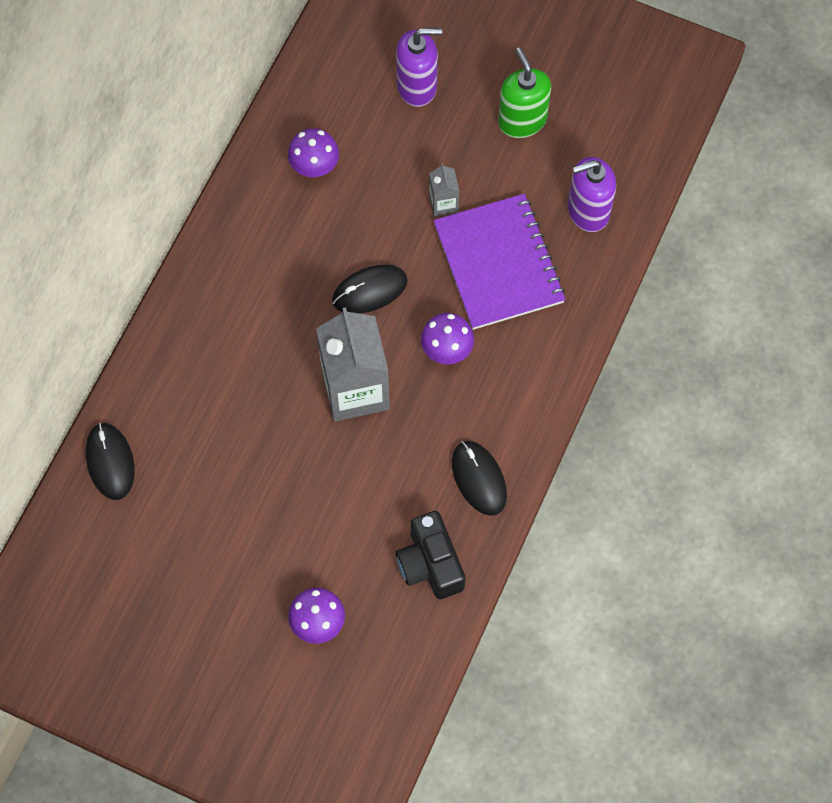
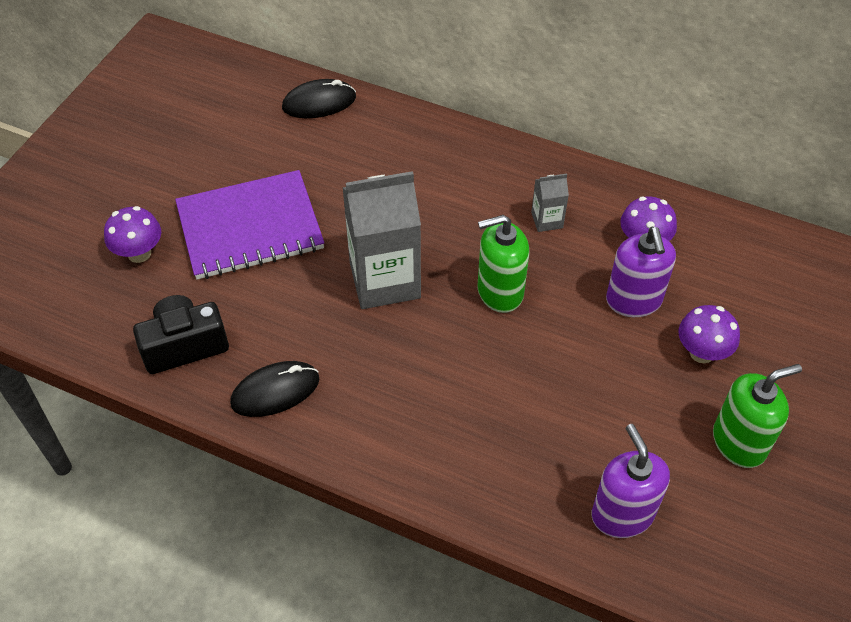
camera: 90 degrees right, 15 degrees down
black mouse [332,265,408,314] -> green soap dispenser [478,215,529,313]
purple soap dispenser [396,28,442,107] -> purple soap dispenser moved to [606,227,676,317]
purple mushroom [421,313,474,364] -> purple mushroom moved to [679,305,740,363]
grey carton [429,163,459,217] -> grey carton moved to [531,174,569,232]
purple notebook [433,194,566,330] -> purple notebook moved to [175,170,324,279]

